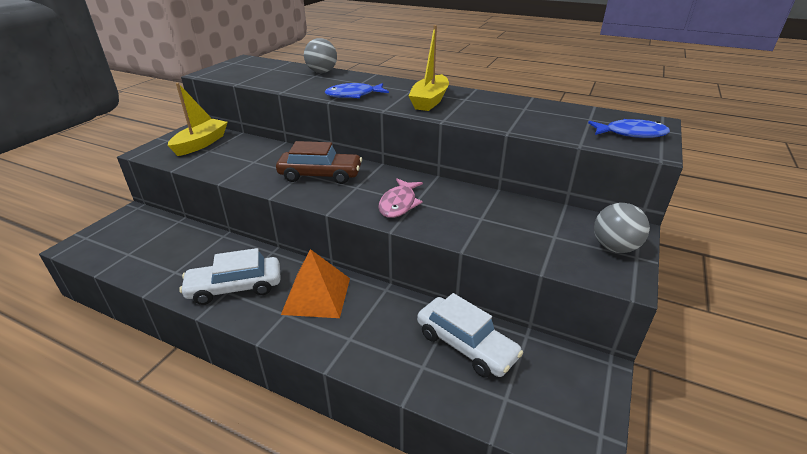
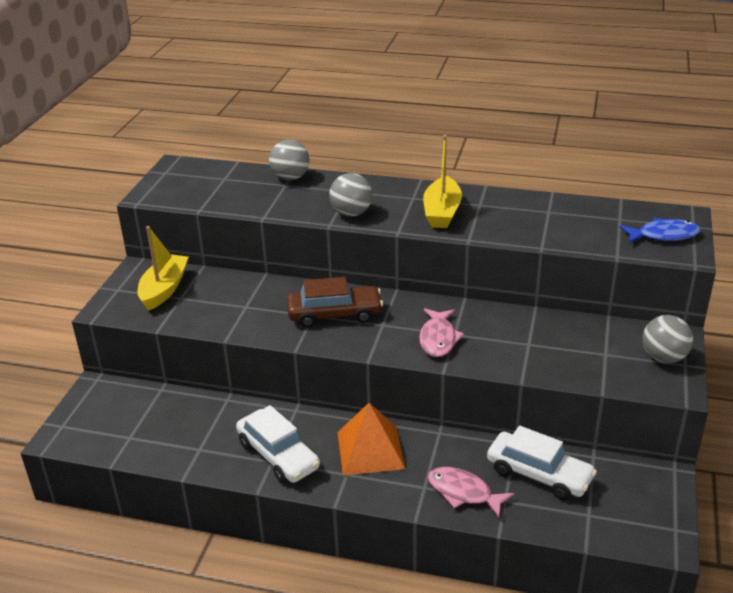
camera: 10 degrees left, 0 degrees up
white car [179,248,281,305] -> white car turned 105 degrees counterclockwise [236,405,320,483]
blue fish [324,83,389,98] -> grey ball [329,173,372,217]
none -> pink fish [428,467,514,518]

